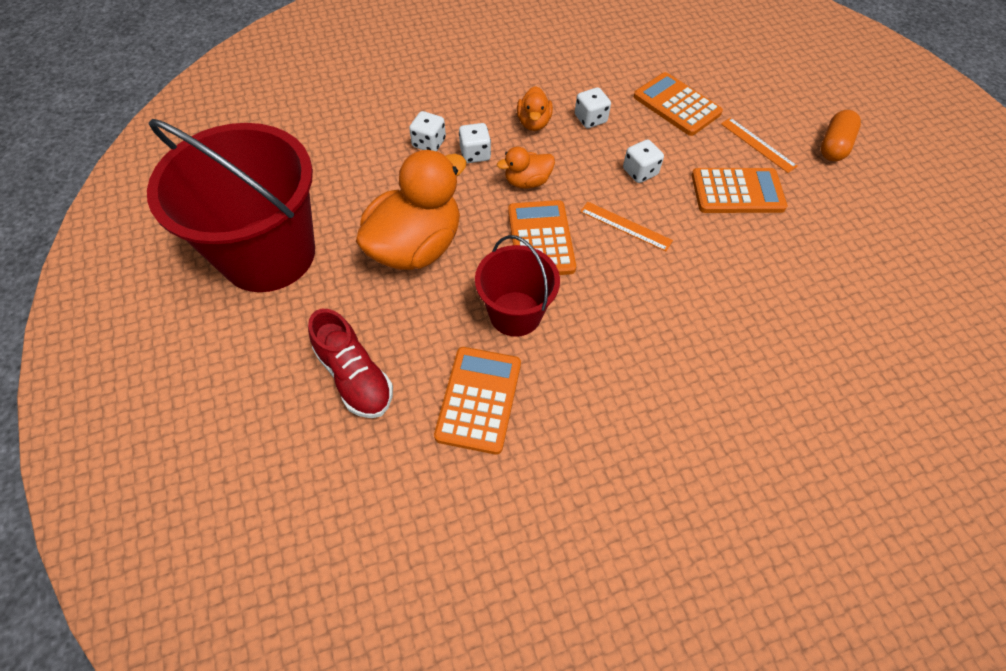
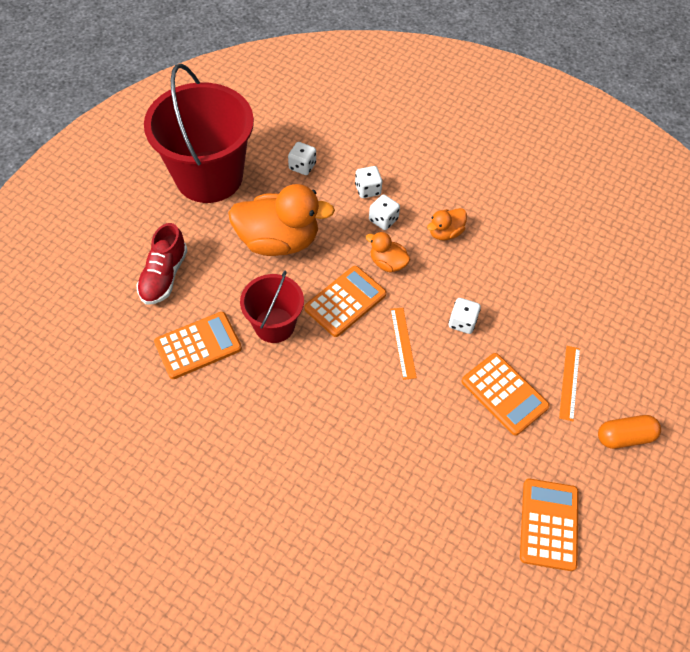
camera: 50 degrees right, 0 degrees up
white dice [575,87,611,128] -> white dice moved to [288,142,316,175]
orange calculator [634,72,723,136] -> orange calculator moved to [520,478,579,571]

